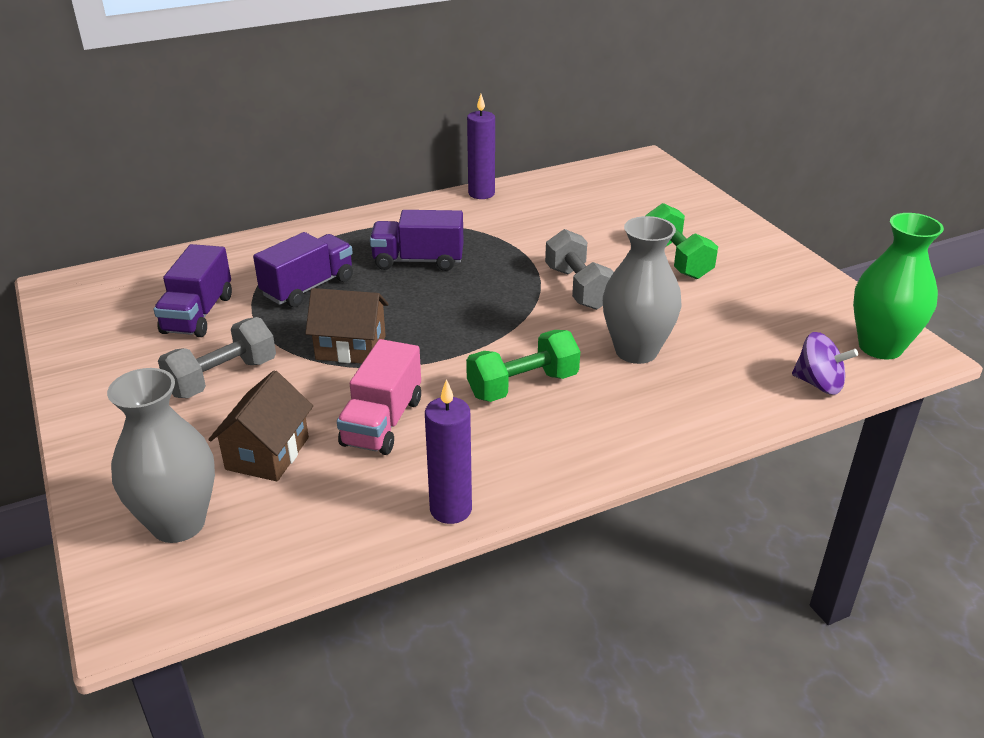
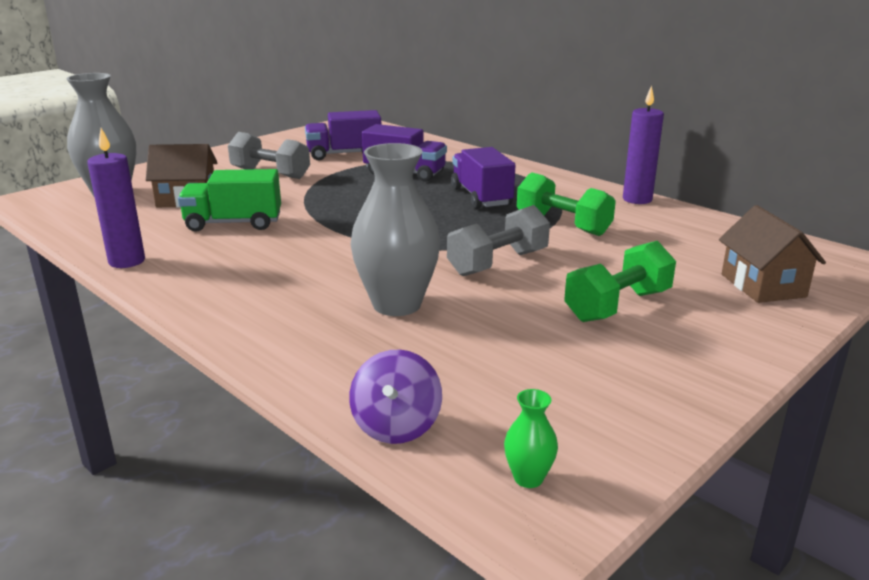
camera: 70 degrees right, 10 degrees down
brown house [305,288,389,364] -> brown house moved to [719,205,826,303]
pink truck [337,339,421,455] -> green truck [178,169,281,232]
green dumbbell [466,330,580,402] -> green dumbbell moved to [517,172,616,236]
green vase [853,213,944,360] -> green vase [504,389,558,488], size x0.43

